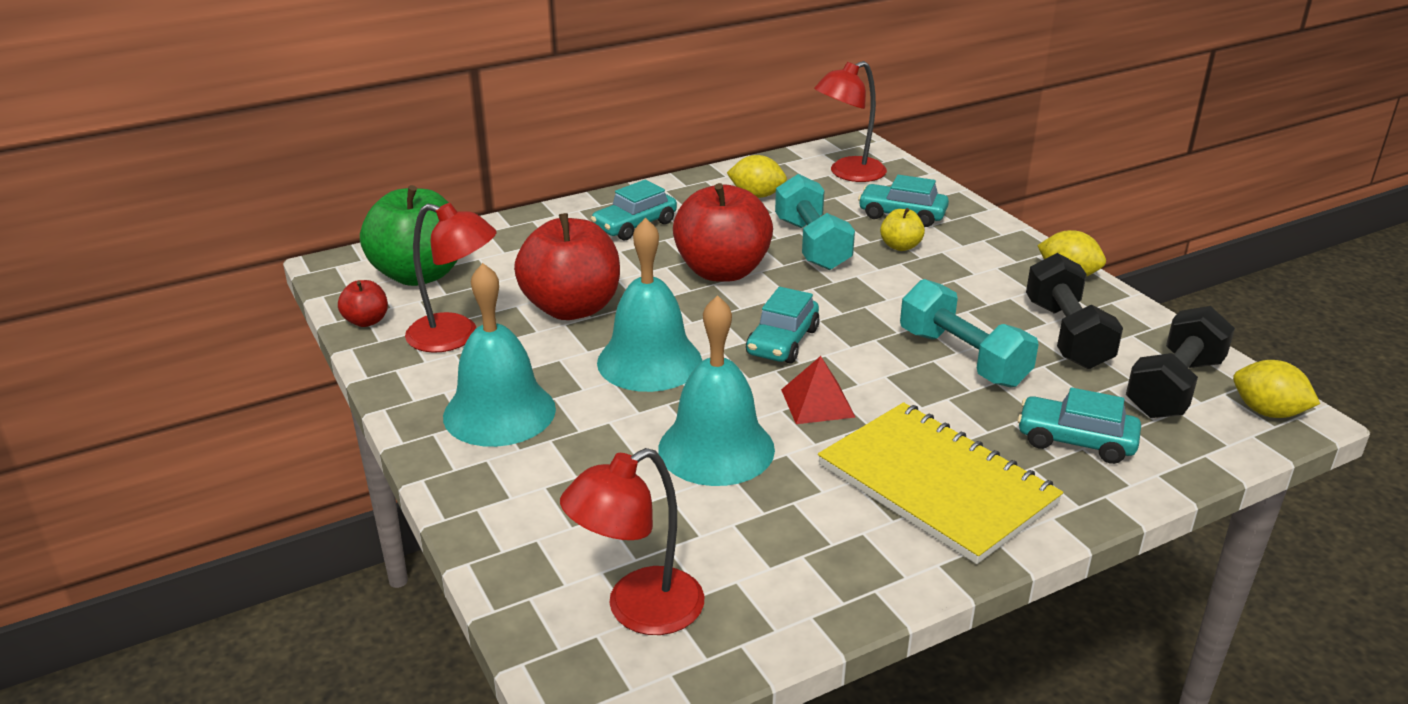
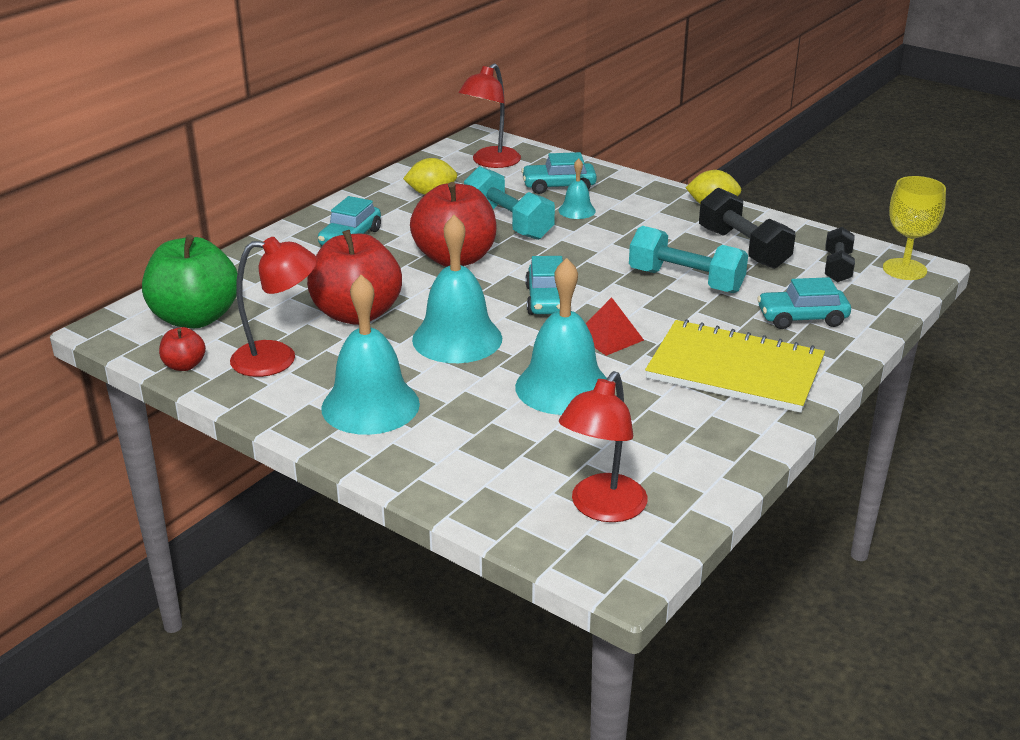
camera: 25 degrees left, 0 degrees up
yellow apple [880,208,925,251] -> turquoise bell [559,158,596,219]
black dumbbell [1126,306,1235,418] -> black dumbbell [825,227,855,283], size x0.63
yellow lemon [1233,360,1320,418] -> yellow goblet [883,176,946,280]

